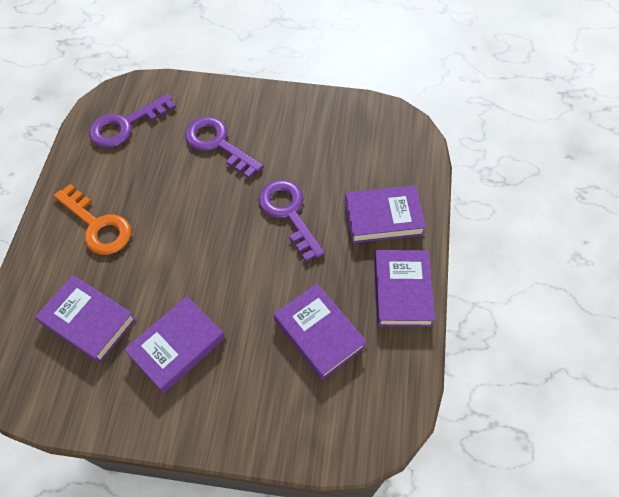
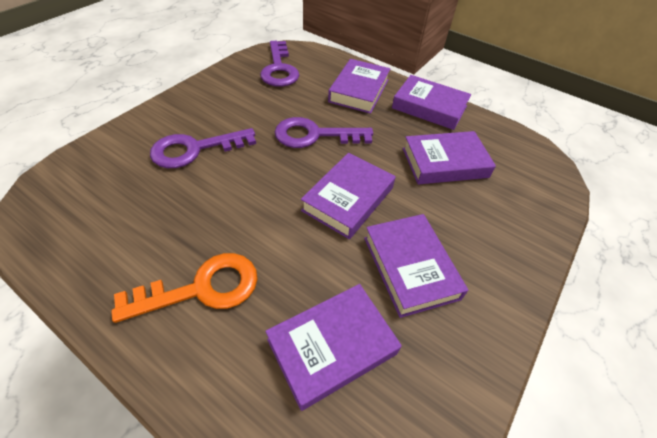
camera: 65 degrees left, 10 degrees down
purple key [89,94,176,148] -> purple key moved to [260,41,299,87]
none -> purple book [301,153,396,239]

